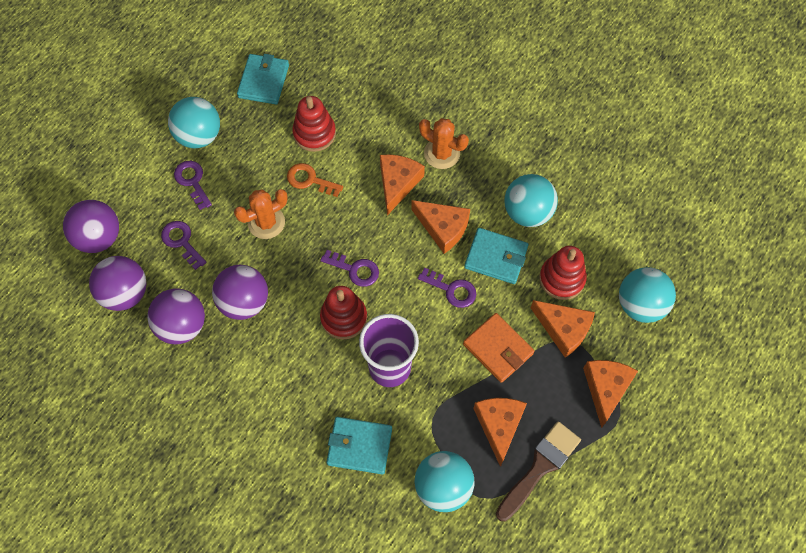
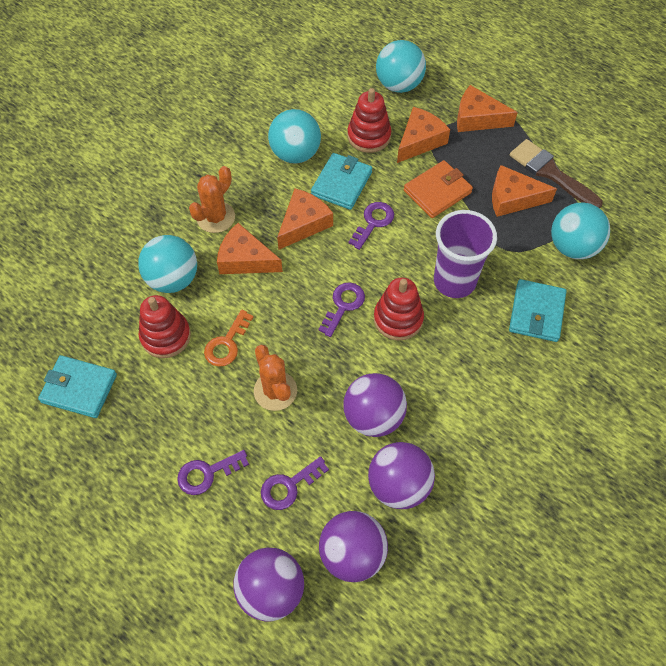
camera: 85 degrees left, 5 degrees down
turquoise ball [168,97,220,148] -> turquoise ball moved to [138,235,197,293]

